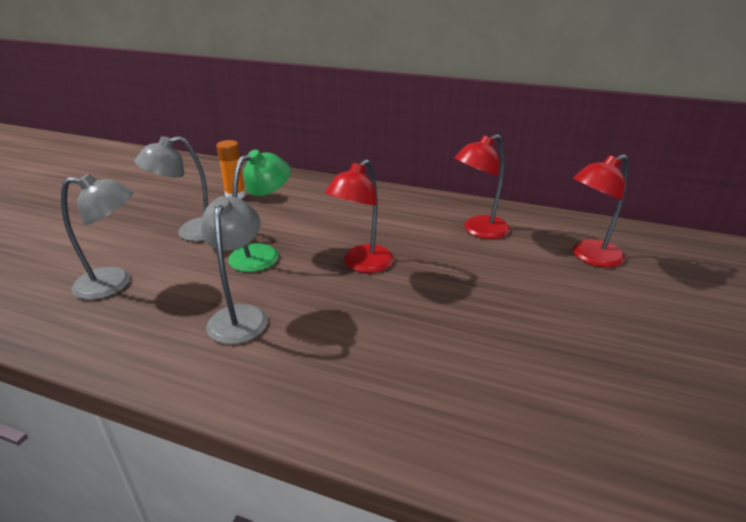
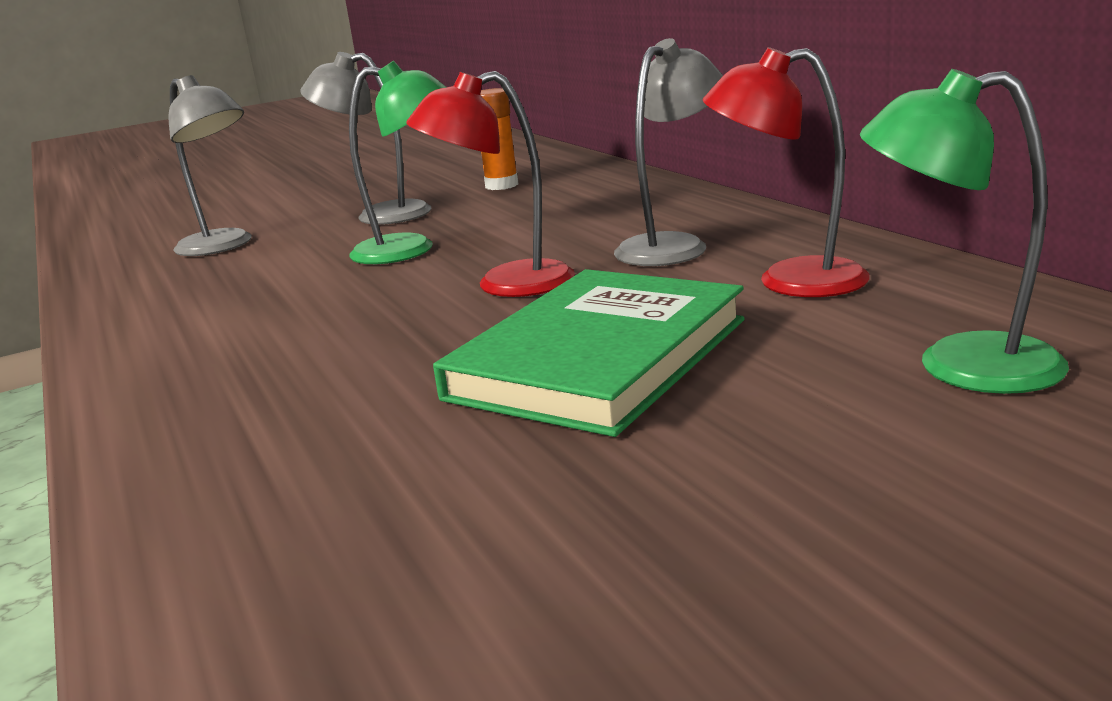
camera: 45 degrees right, 10 degrees down
grey lamp [201,196,268,344] -> grey lamp moved to [614,38,723,266]
red lamp [573,155,629,267] -> green lamp [859,69,1069,394]
none -> green book [433,269,745,437]

